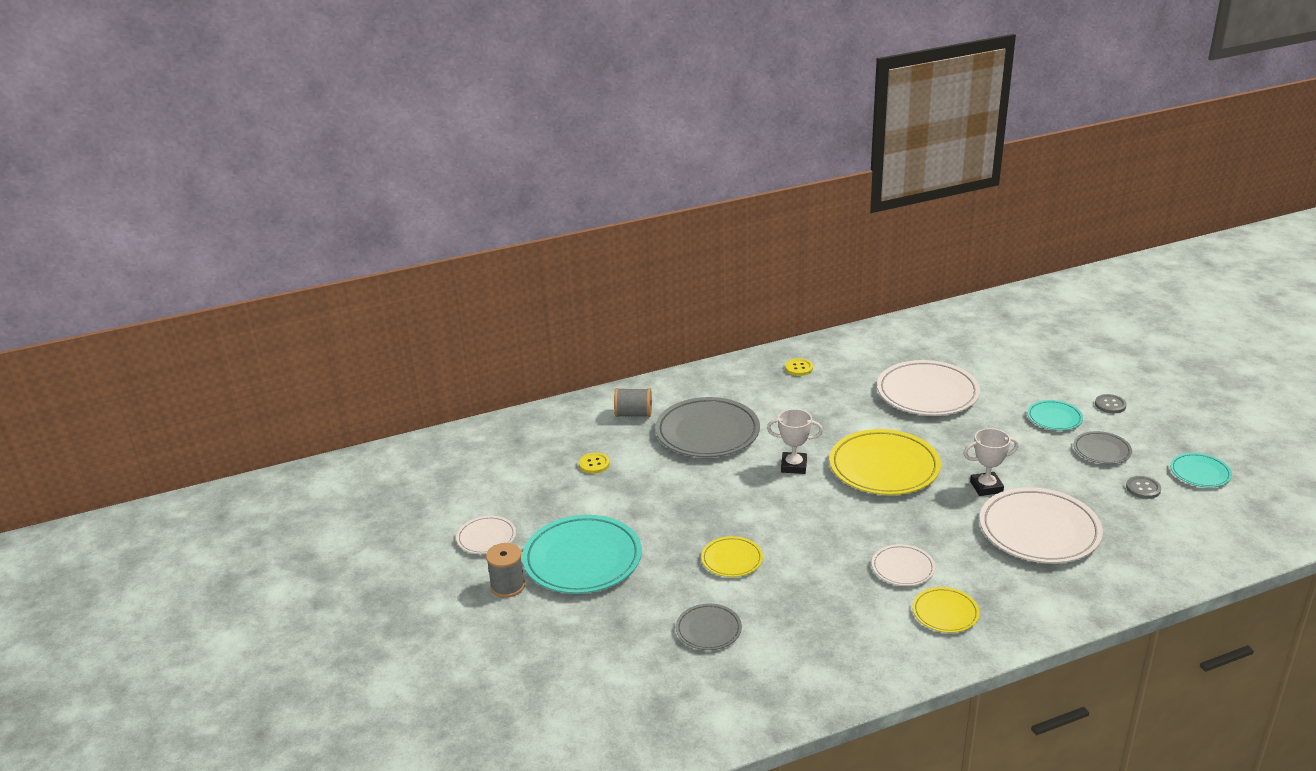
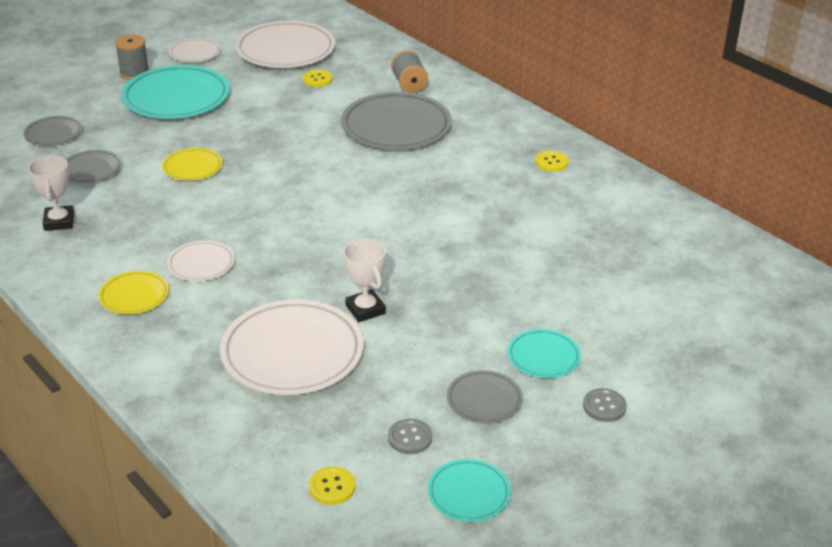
camera: 70 degrees right, 5 degrees up
white trophy [767,409,823,474] -> white trophy moved to [28,156,74,231]
yellow plate [829,429,941,495] -> none
white plate [877,360,980,416] -> white plate moved to [235,21,335,68]
none -> grey plate [23,116,83,146]
none -> yellow button [309,466,355,505]

